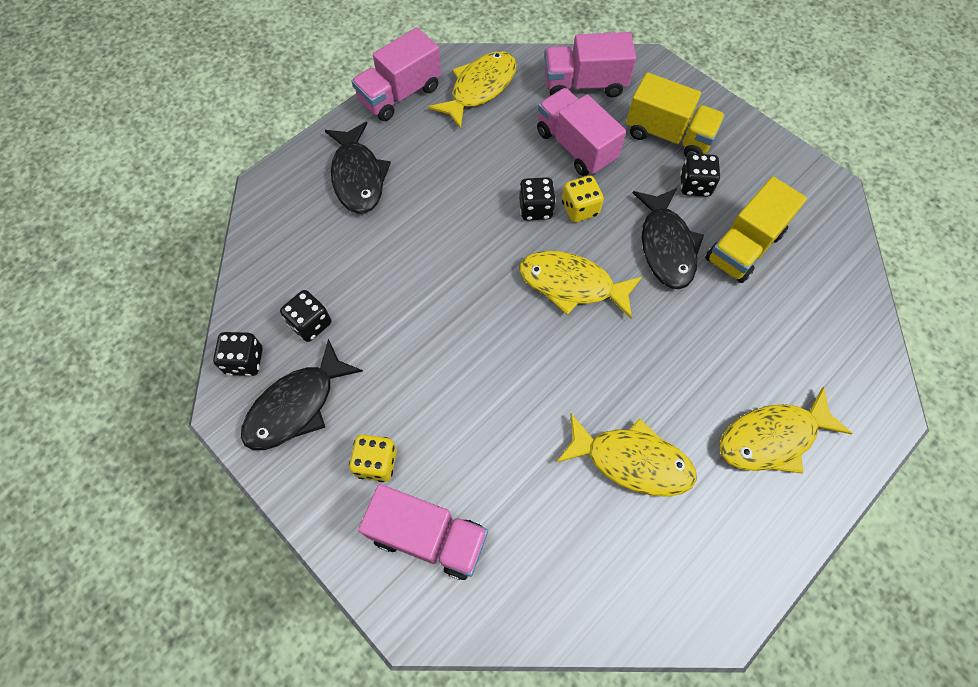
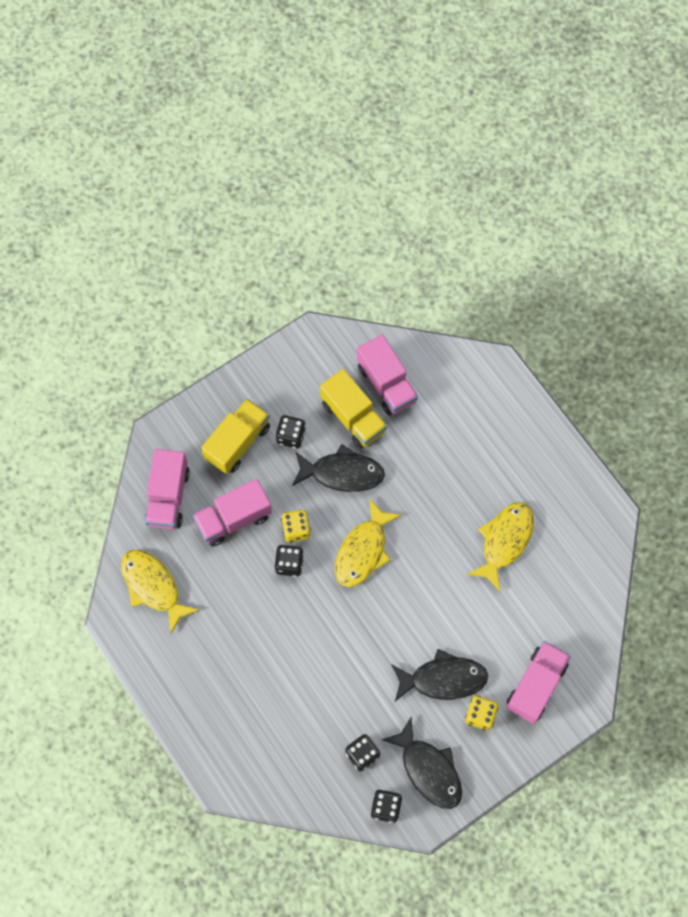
camera: 80 degrees left, 5 degrees up
black fish [325,122,391,214] -> black fish moved to [391,649,488,701]
pink truck [352,27,441,121] -> pink truck moved to [357,335,418,416]
yellow fish [719,387,853,473] -> none

